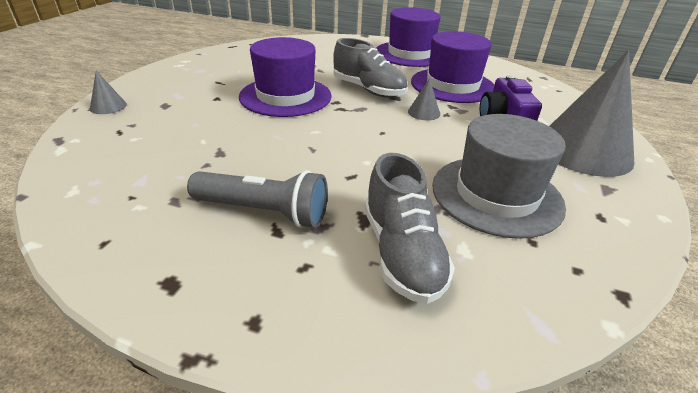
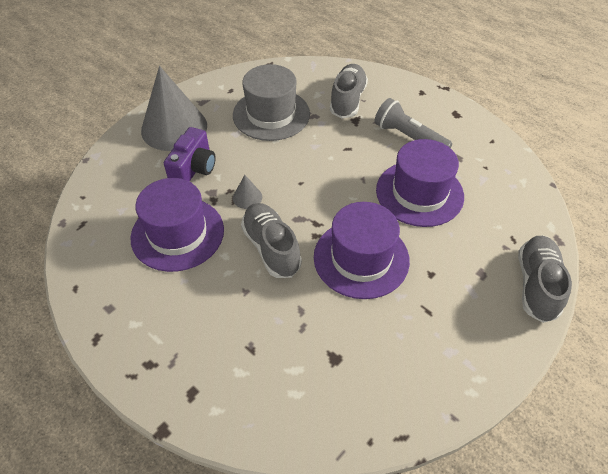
camera: 155 degrees left, 15 degrees up
grey cone [90,71,127,114] -> grey shoe [518,236,572,323]
purple hat [376,8,441,67] -> purple hat moved to [376,139,464,227]

